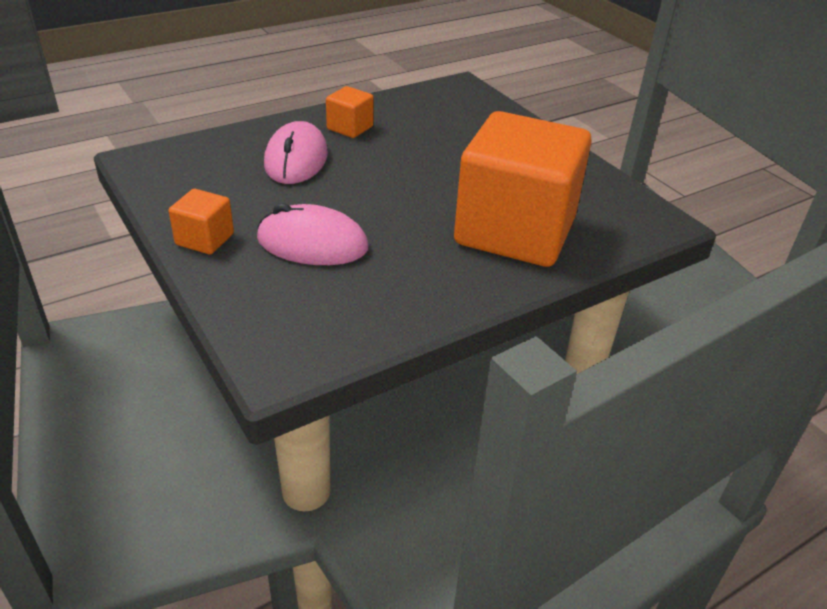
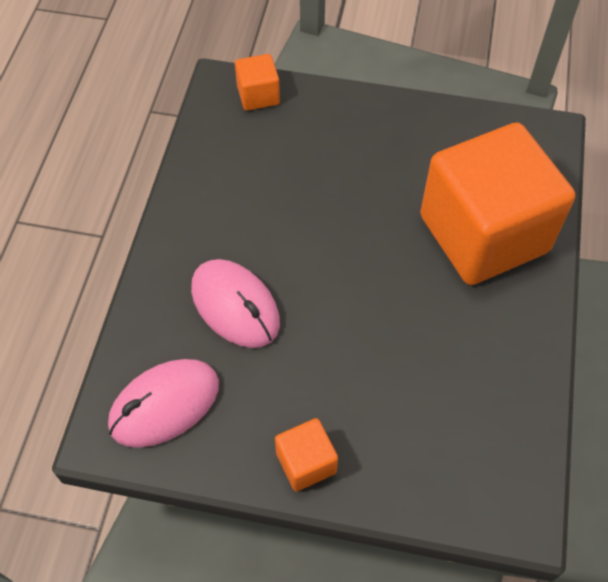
camera: 45 degrees left, 20 degrees up
pink mouse [257,203,369,265] -> pink mouse moved to [108,359,219,448]
orange cube [326,86,374,138] -> orange cube moved to [235,54,280,111]

